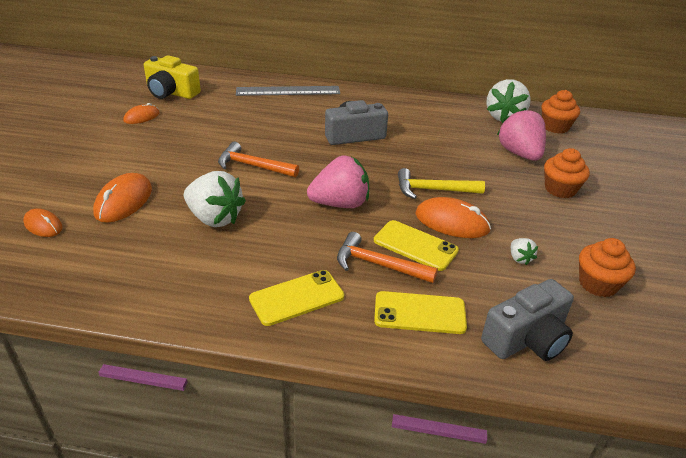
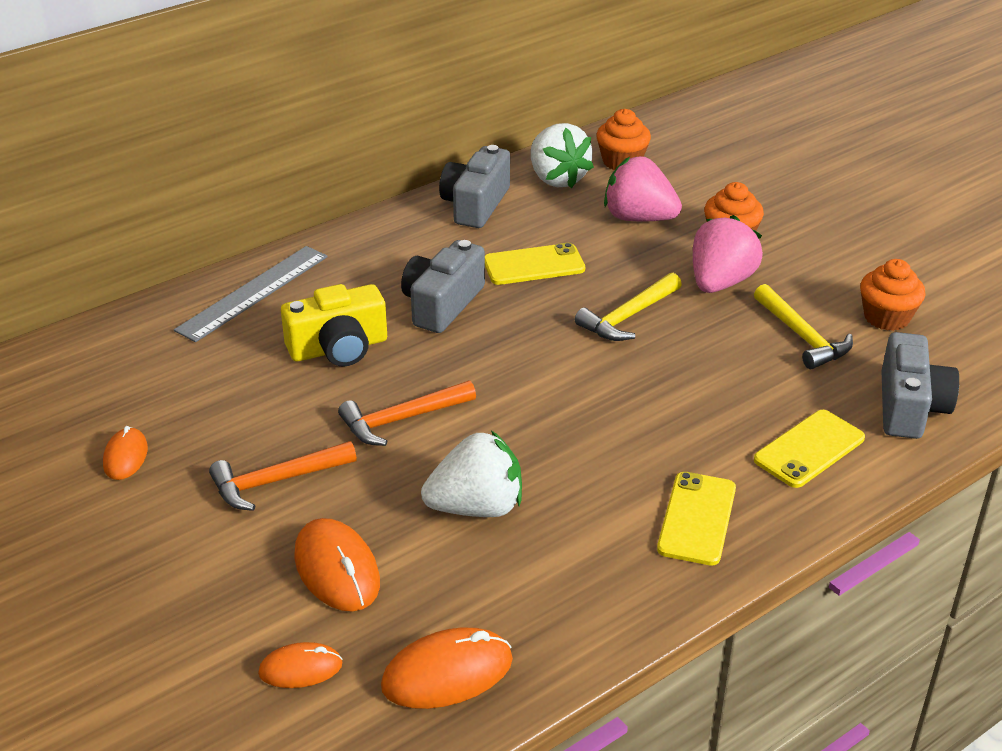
camera: 45 degrees left, 0 degrees up
yellow camera [144,55,201,99] -> yellow camera moved to [281,284,387,367]
pink strawberry [307,156,369,208] -> pink strawberry moved to [693,215,763,293]
orange hammer [337,232,438,283] -> orange hammer moved to [209,441,357,511]
yellow phone [374,220,459,271] -> yellow phone moved to [485,243,585,285]
orange mouse [415,197,491,238] -> orange mouse moved to [381,628,513,709]
white strawberry [511,238,538,265] -> yellow hammer [754,284,853,369]
none -> grey camera [439,145,510,228]

